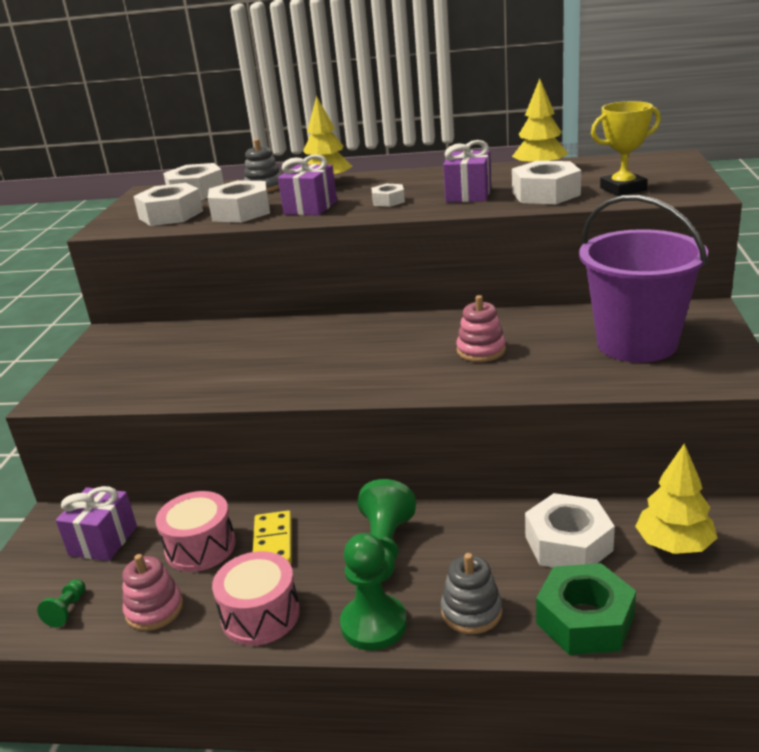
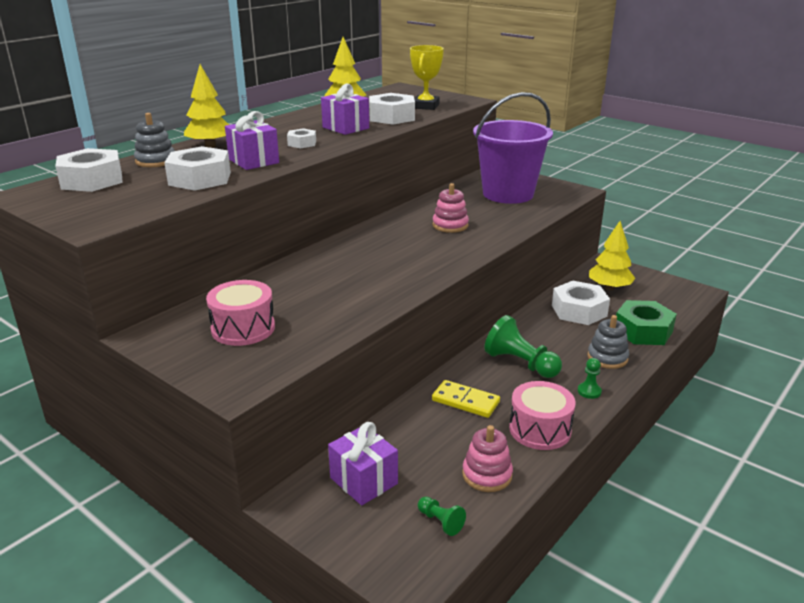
camera: 60 degrees left, 0 degrees up
white nut [133,183,203,226] -> none
pink drum [155,491,236,572] -> pink drum moved to [206,280,275,346]
green pawn [340,533,407,650] -> green pawn [578,358,602,399], size x0.50

